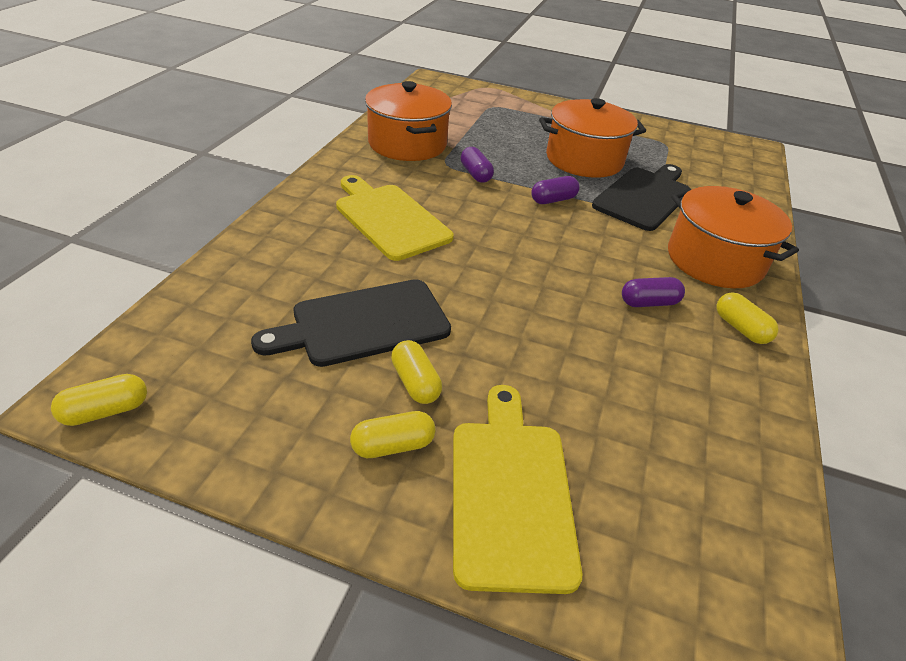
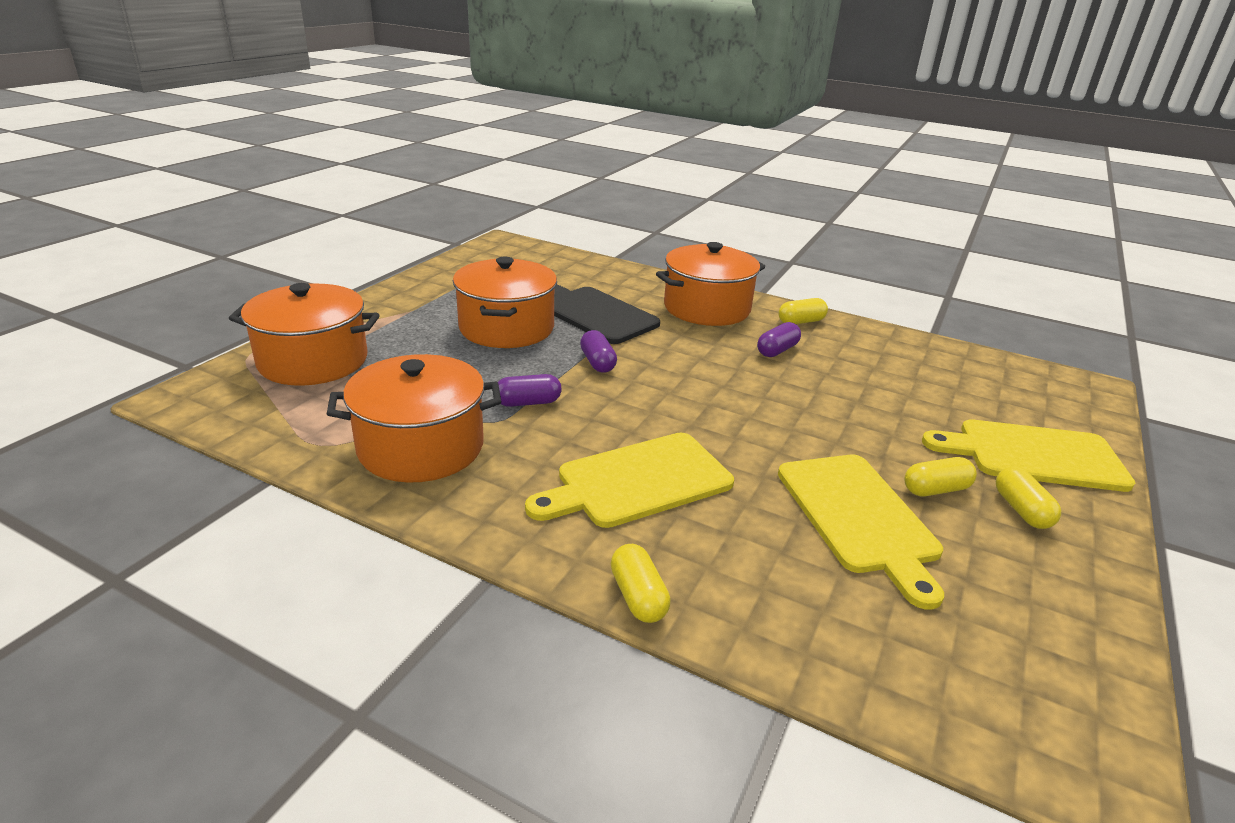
camera: 80 degrees left, 10 degrees down
yellow capsule [51,374,147,426] -> yellow capsule moved to [611,544,671,623]
black cutting board [251,279,451,367] -> yellow cutting board [778,455,944,610]
purple capsule [622,277,685,307] -> purple capsule turned 45 degrees clockwise [757,322,801,357]
none -> orange pot [229,283,380,386]

